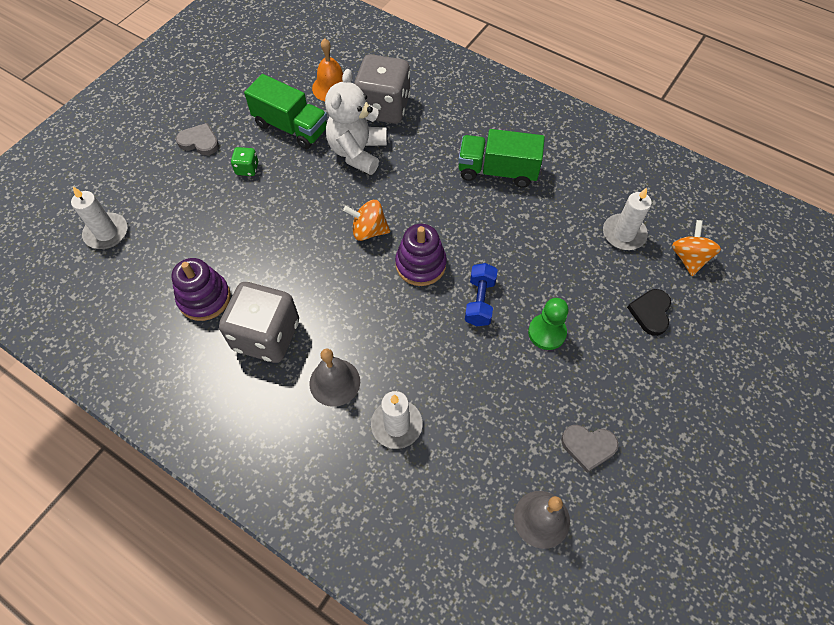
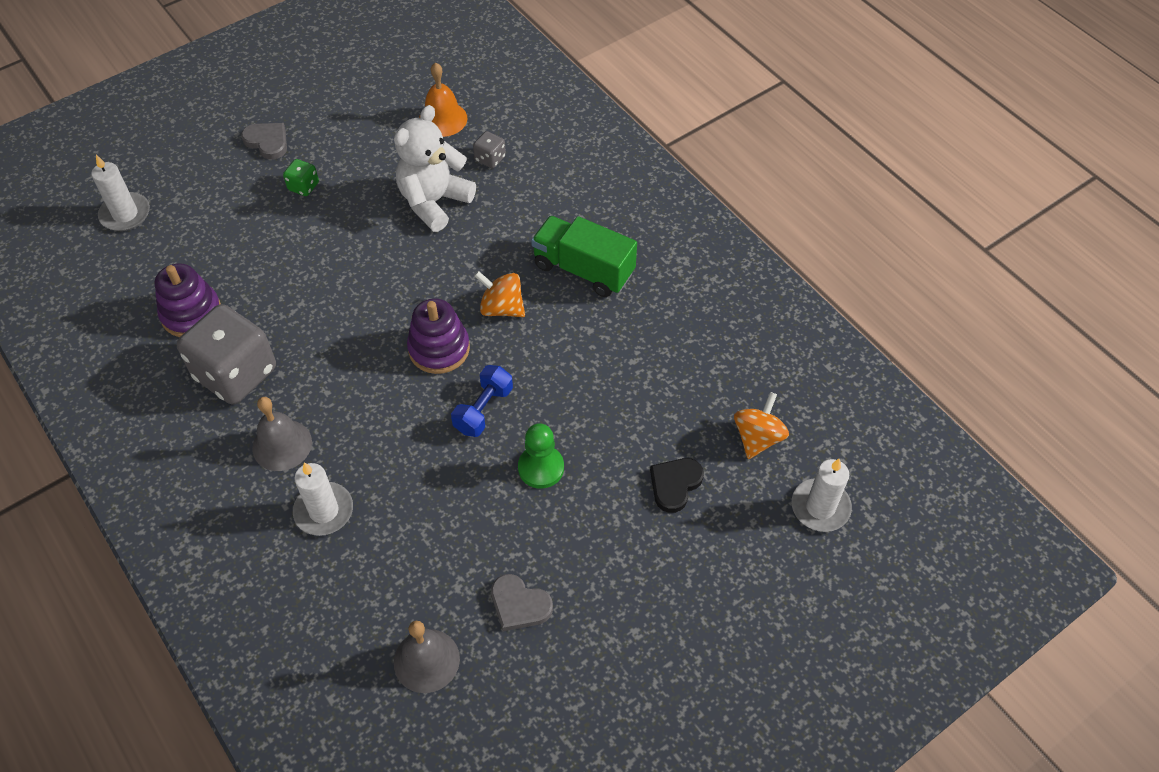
camera: 20 degrees right, 5 degrees down
green truck [244,74,327,149] -> none
orange spinning top [343,200,390,241] -> orange spinning top moved to [474,271,525,317]
grey dice [354,54,411,124] -> grey dice [473,131,506,168], size x0.43
white candle [603,187,652,250] -> white candle moved to [792,459,852,532]

